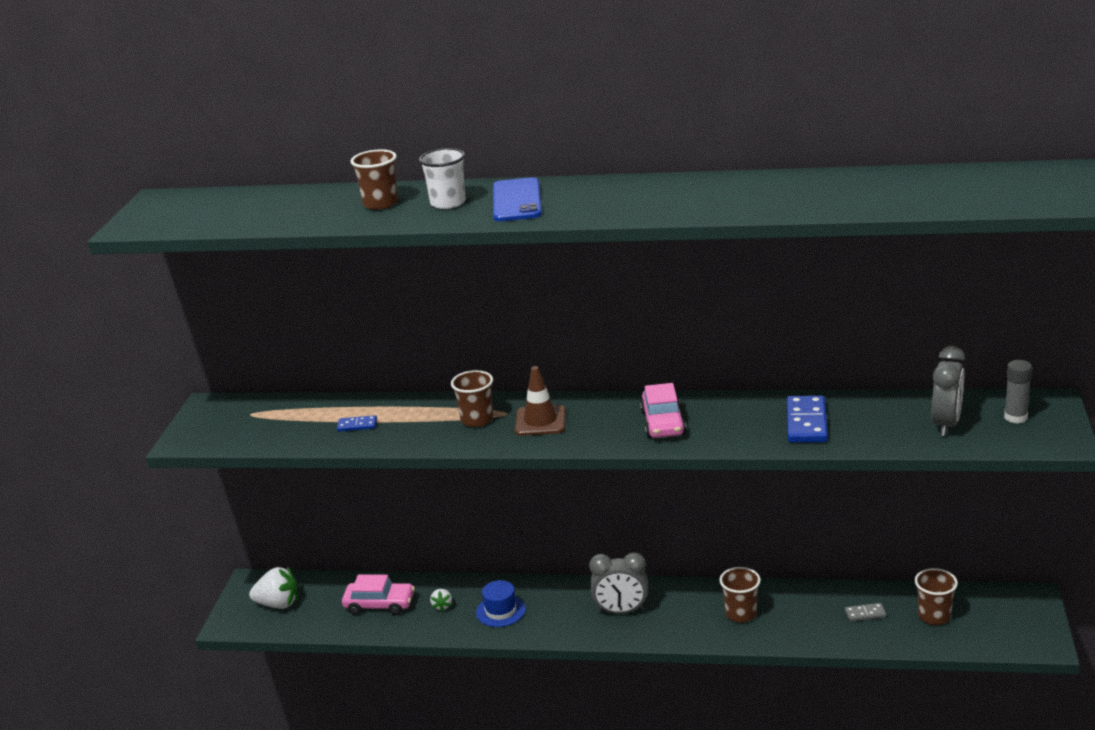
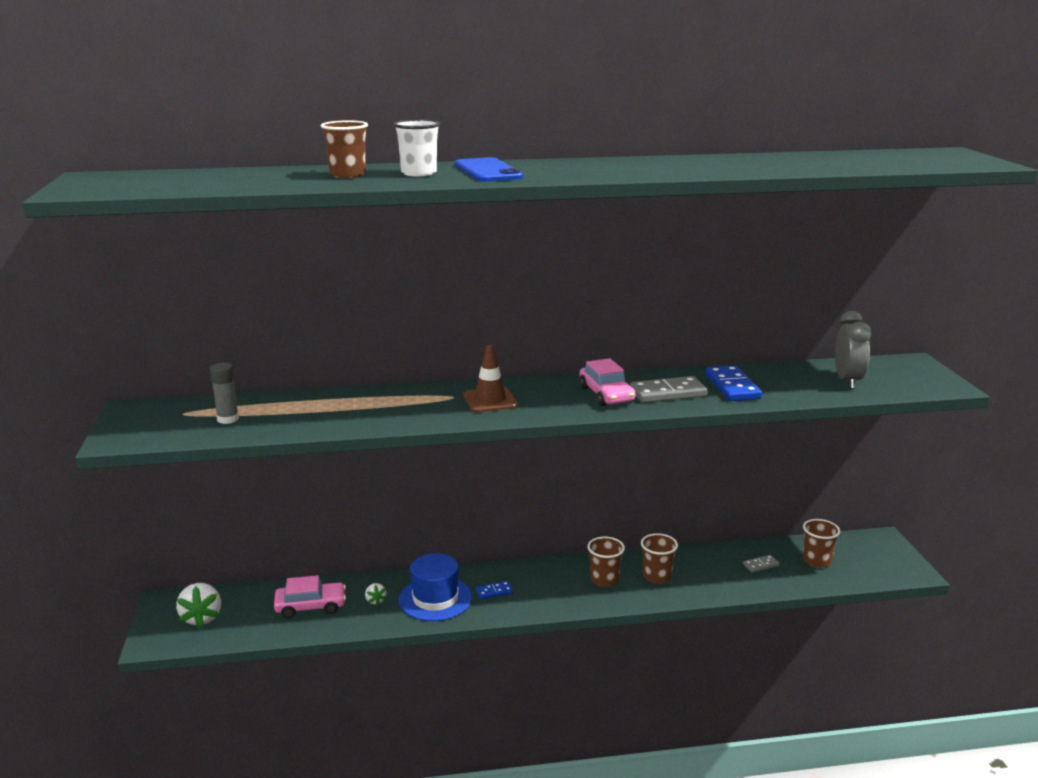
camera: 20 degrees left, 5 degrees down
white strawberry [249,566,298,609] -> white strawberry turned 90 degrees clockwise [176,583,221,628]
blue domino [337,415,377,432] -> blue domino moved to [476,581,513,599]
brown cup [451,370,493,427] -> brown cup moved to [587,536,625,587]
blue hat [476,580,526,627] -> blue hat [399,553,472,621], size x1.52
grey clock [589,552,648,614] -> none
grey glue stick [1004,360,1032,423] -> grey glue stick moved to [210,363,239,424]
none -> grey domino [630,376,708,403]

